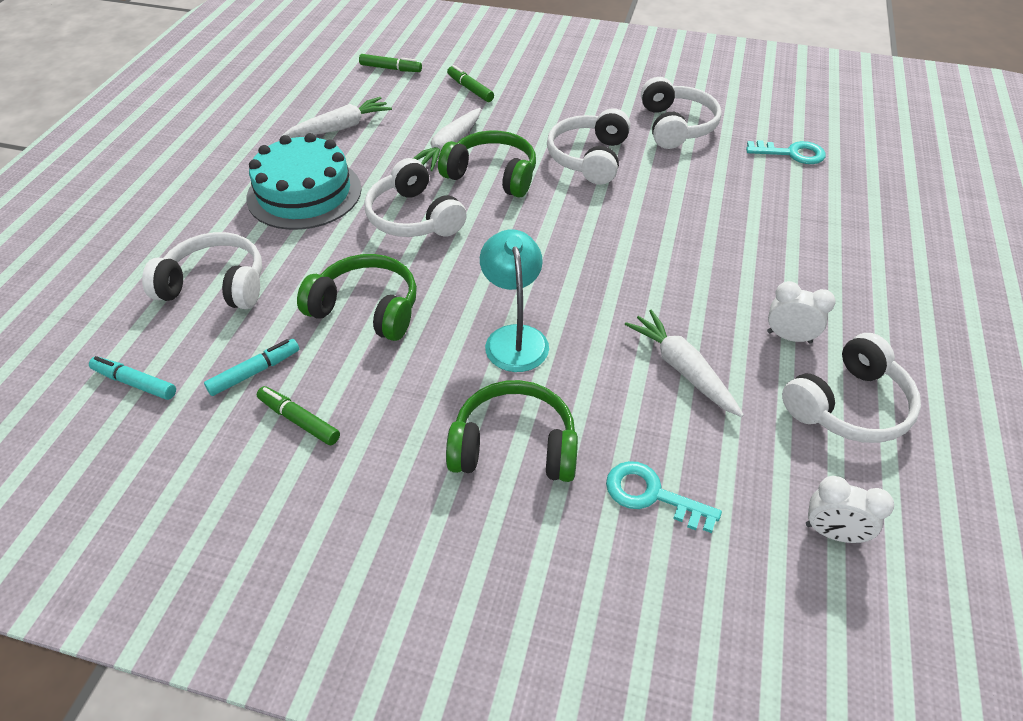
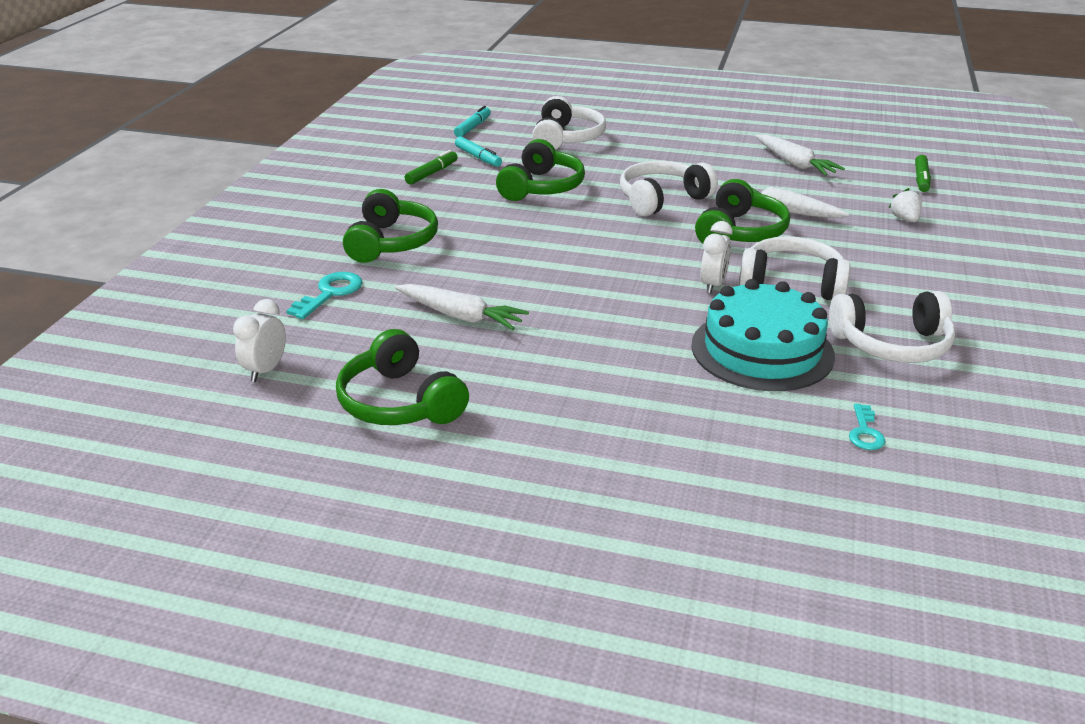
camera: 90 degrees right, 15 degrees down
turquoise cake [246,133,362,230] -> turquoise cake moved to [691,279,835,391]
green marker [447,65,494,102] -> white strawberry [888,188,922,222]
turquoise lamp [480,229,549,372] -> none
white carrot [625,310,744,417] -> white carrot turned 60 degrees clockwise [395,284,529,330]
turquoise key [746,140,826,164] -> turquoise key [849,404,886,450], size x0.64
white clock [767,281,836,344] -> white clock moved to [700,221,733,294]
white headphones [782,333,921,443] -> green headphones [336,329,469,425]

